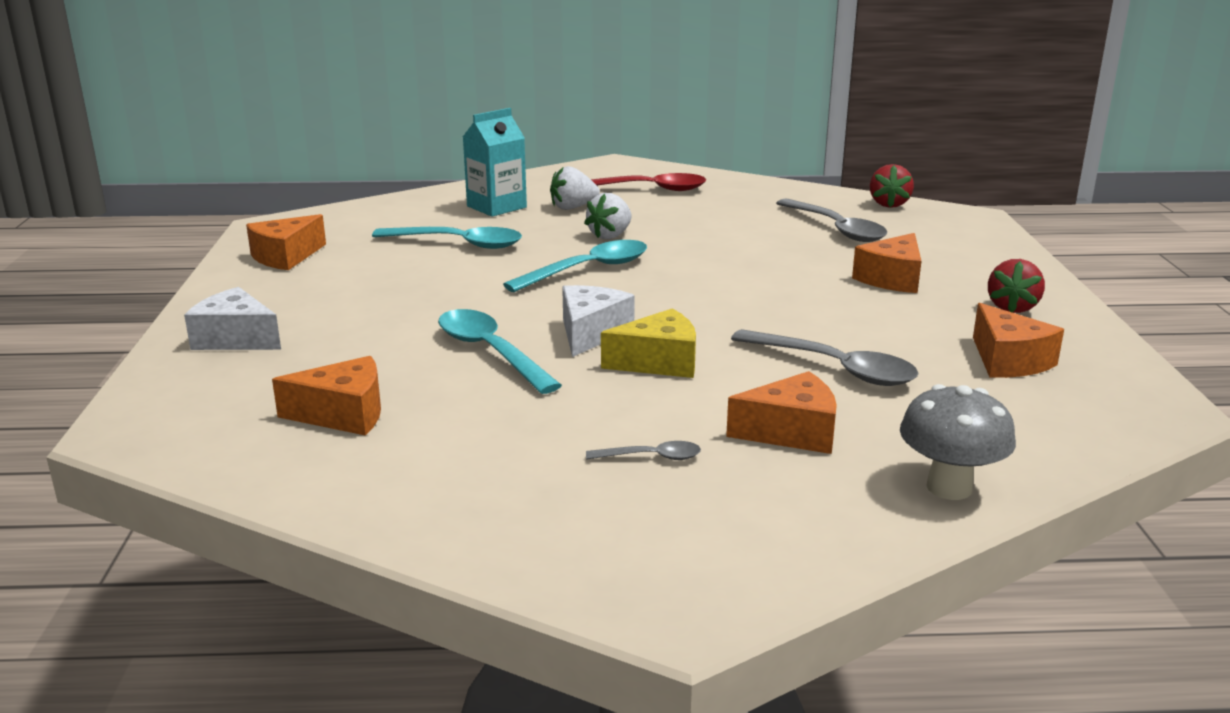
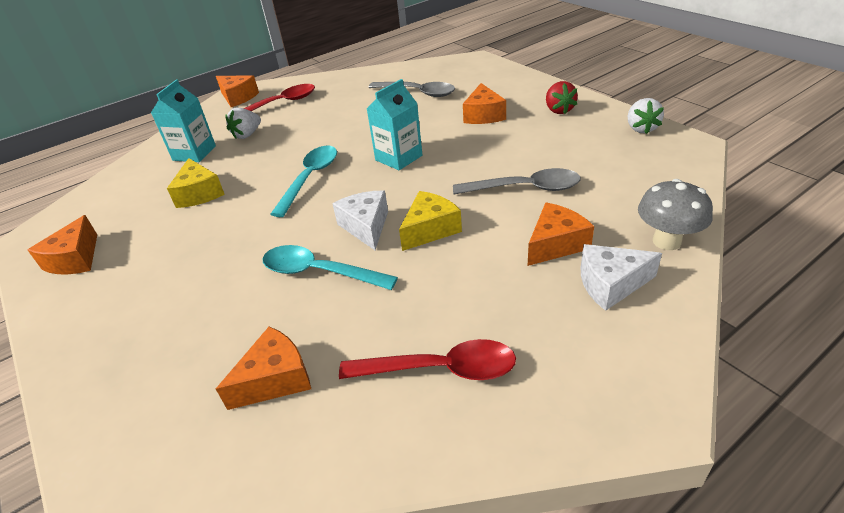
camera: 30 degrees left, 15 degrees up
white cheese [184,287,281,350] -> white cheese moved to [581,244,662,311]
turquoise spoon [372,227,522,249] -> yellow cheese [167,158,225,208]
white strawberry [584,193,632,239] -> white strawberry moved to [628,98,664,134]
grey spoon [586,441,701,460] -> none
red strawberry [870,164,914,208] -> none
orange cheese [973,303,1064,378] -> orange cheese moved to [216,75,259,107]
none -> red spoon [339,339,516,380]
none -> turquoise carton [367,79,422,170]

